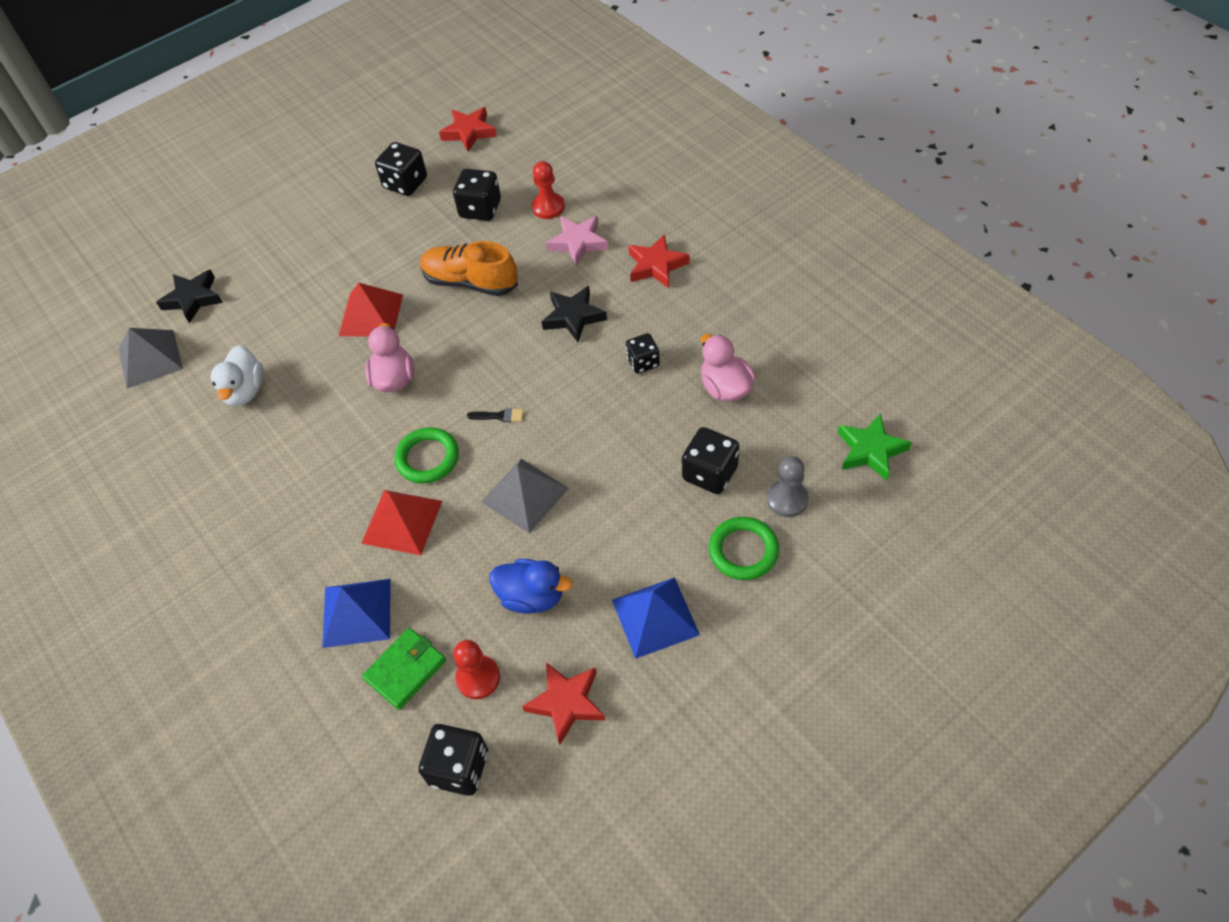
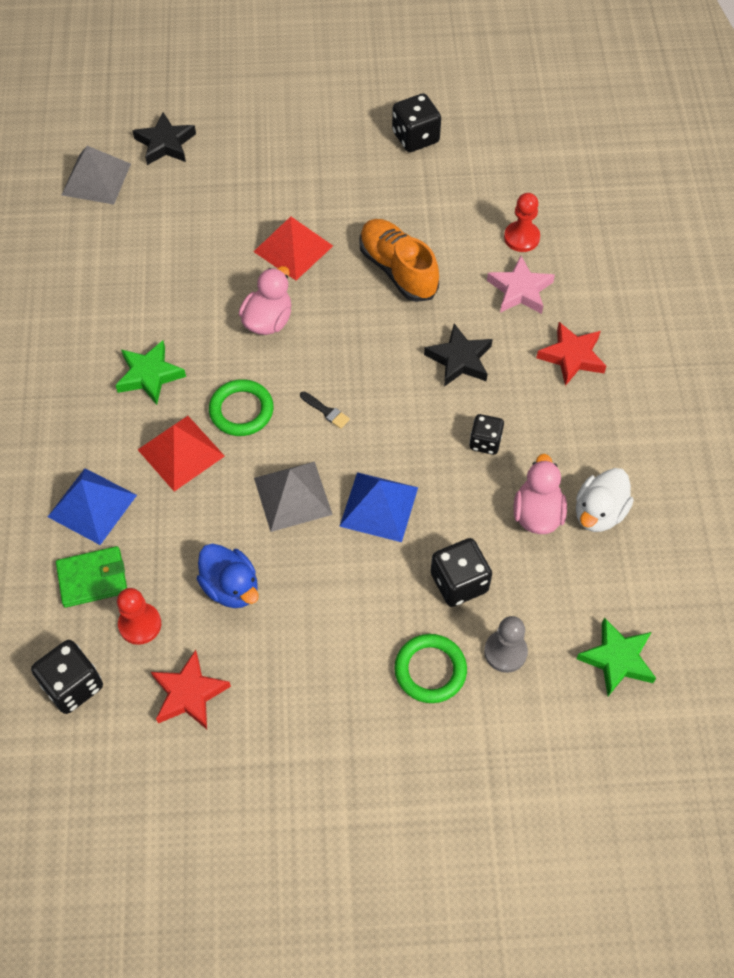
camera: 30 degrees right, 5 degrees up
white duck [211,345,264,406] -> white duck moved to [576,468,634,532]
red star [439,107,497,152] -> none
black dice [453,169,501,221] -> none
blue pyramid [612,577,700,659] -> blue pyramid moved to [339,472,418,542]
none -> green star [115,340,186,405]

